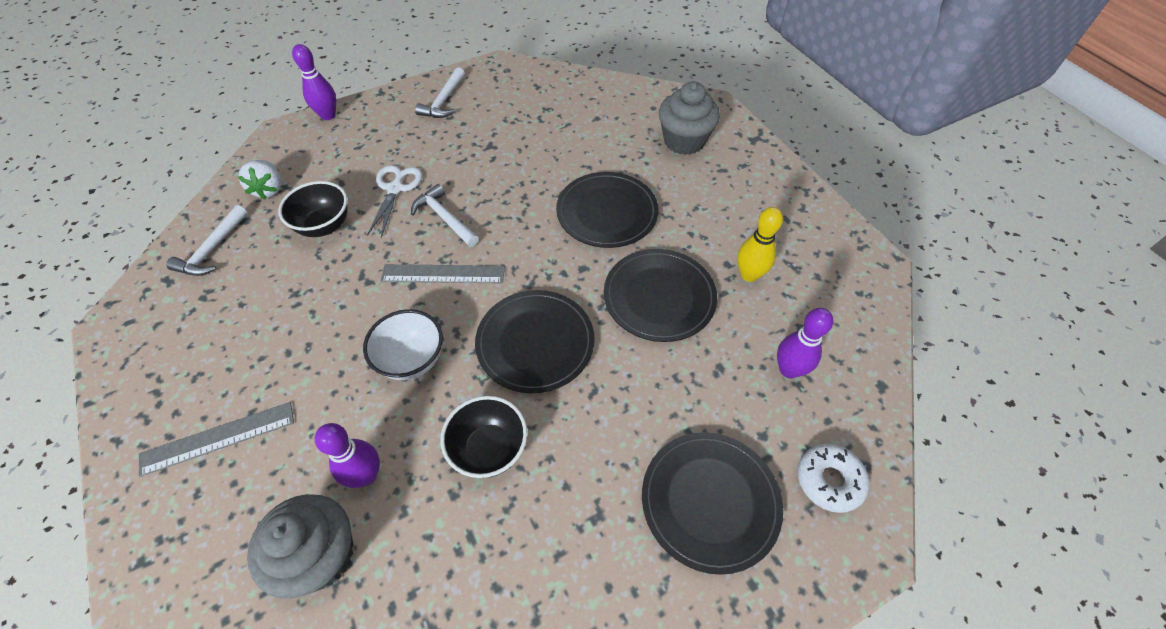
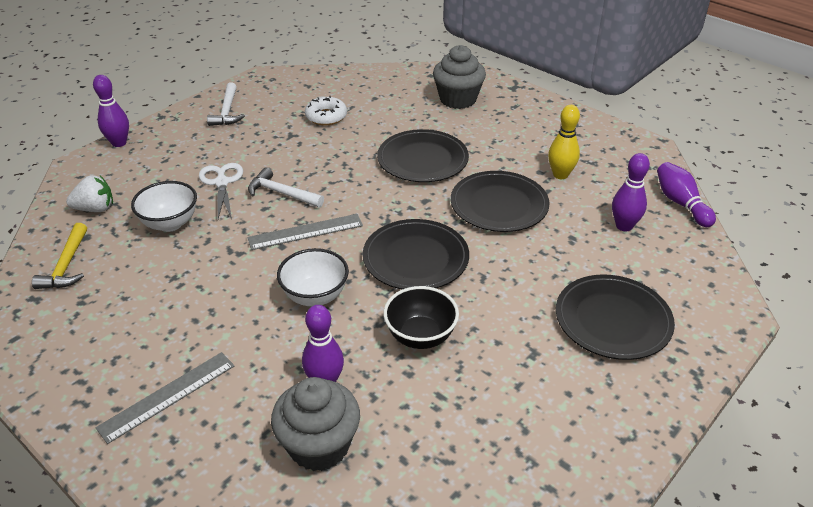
camera: 20 degrees left, 15 degrees down
white hammer [166,205,248,276] -> yellow hammer [32,223,87,289]
white strawberry [238,160,282,199] -> white strawberry turned 75 degrees counterclockwise [66,175,113,212]
black bowl [278,181,348,237] -> white bowl [131,181,197,232]
white donut [798,444,869,513] -> white donut moved to [305,96,347,125]
none -> purple bowling pin [657,162,716,227]

